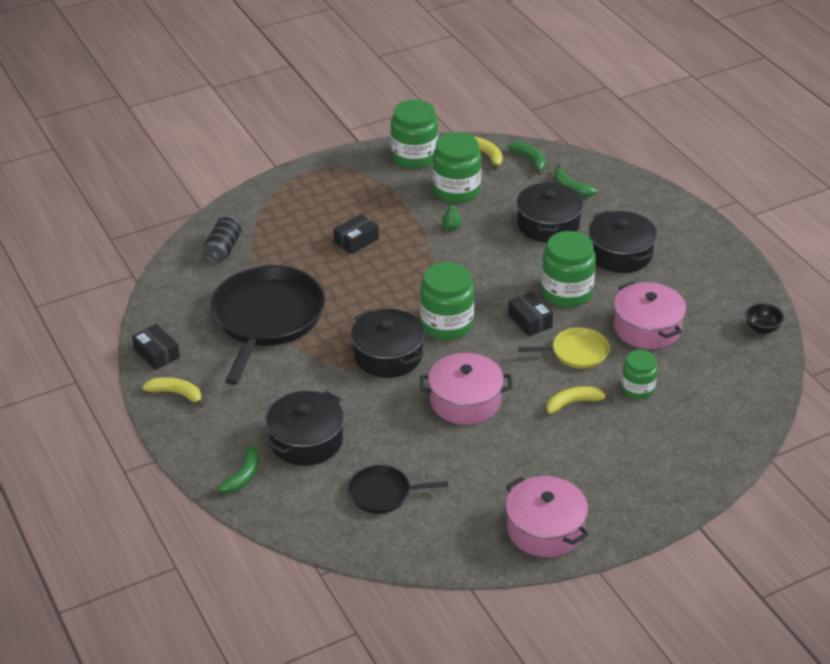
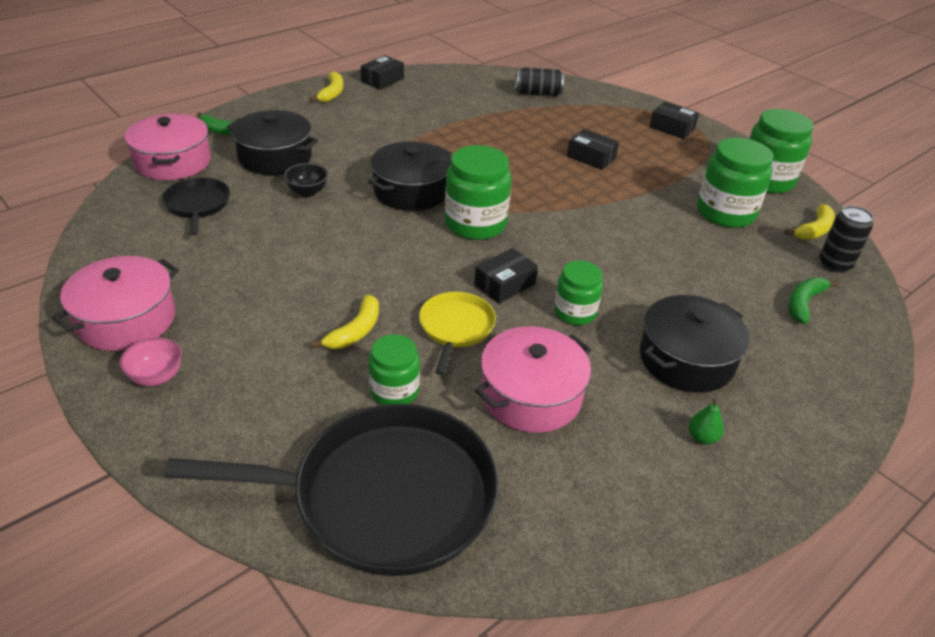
camera: 75 degrees right, 0 degrees up
black pan [211,265,325,385] -> black pan moved to [164,404,499,576]
pink pot [420,353,512,425] -> pink pot moved to [125,114,211,180]
green pear [442,201,462,231] -> green pear moved to [689,398,724,444]
green banana [508,141,546,175] -> black can [819,206,874,273]
black pot [516,182,583,243] -> none
yellow pan [519,328,610,369] -> yellow pan turned 150 degrees counterclockwise [419,292,496,375]
green jar [541,231,596,307] -> green jar [554,261,603,325], size x0.61
yellow banana [546,386,613,414] -> yellow banana turned 60 degrees clockwise [310,294,379,349]
black bowl [745,303,784,334] -> black bowl moved to [284,163,328,197]
none -> pink bowl [120,337,182,386]
none -> black box [650,102,699,139]

